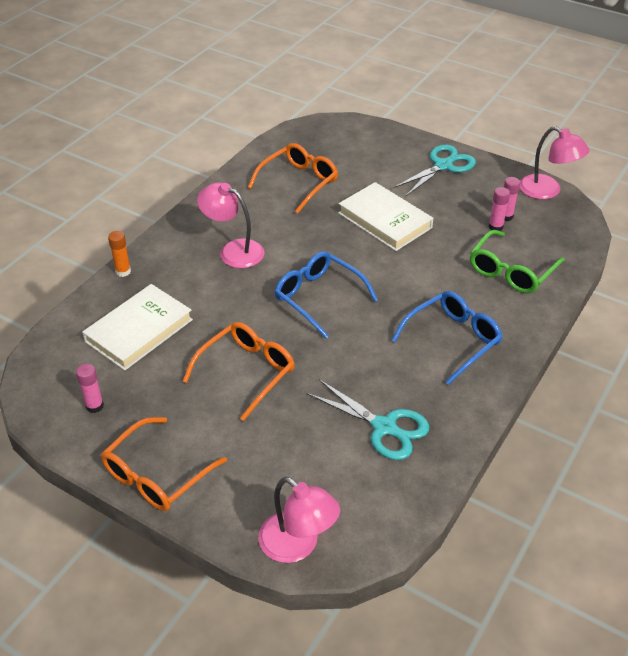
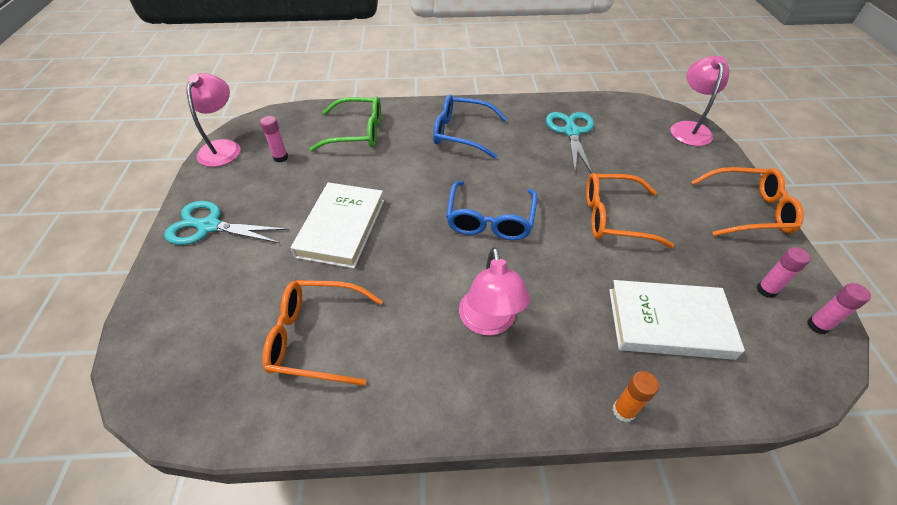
camera: 125 degrees left, 5 degrees up
pink glue stick [489,187,510,231] -> pink glue stick moved to [807,283,871,334]

